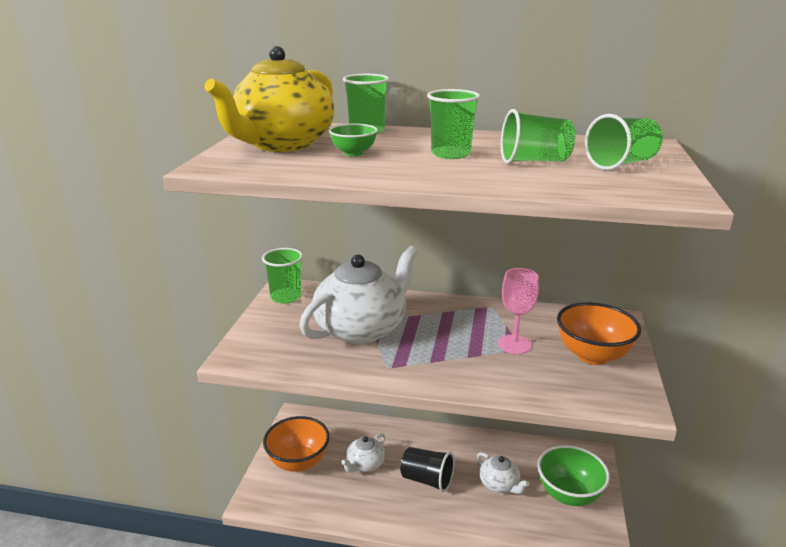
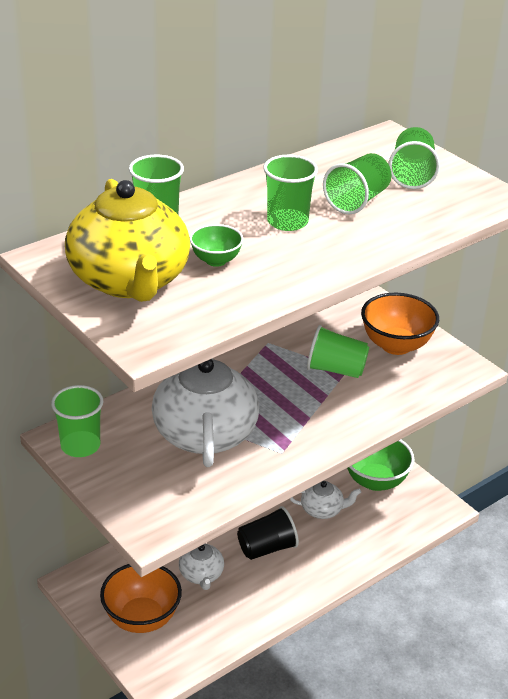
camera: 50 degrees left, 10 degrees up
pink goblet [498,268,539,354] -> green cup [307,325,369,378]

